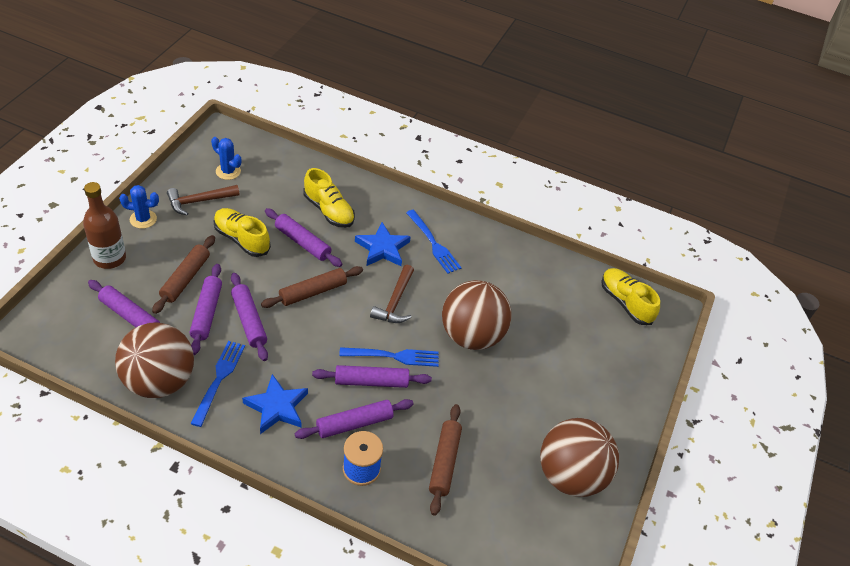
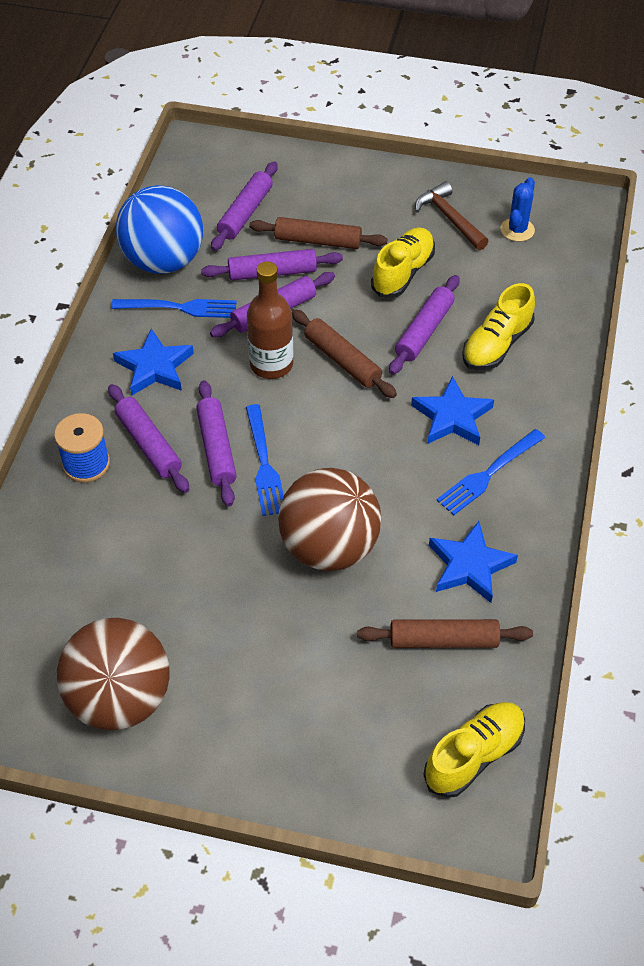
camera: 85 degrees right, 5 degrees up
brown bottle [83,182,126,269] -> brown bottle moved to [247,261,293,379]
brown ball [115,322,194,398] -> blue ball [116,185,203,274]
blue cactus [119,185,159,229] -> none
brown hammer [370,265,414,323] -> none
brown rolling pin [429,404,462,516] -> brown rolling pin moved to [357,619,533,648]
none -> blue star [429,521,518,603]

